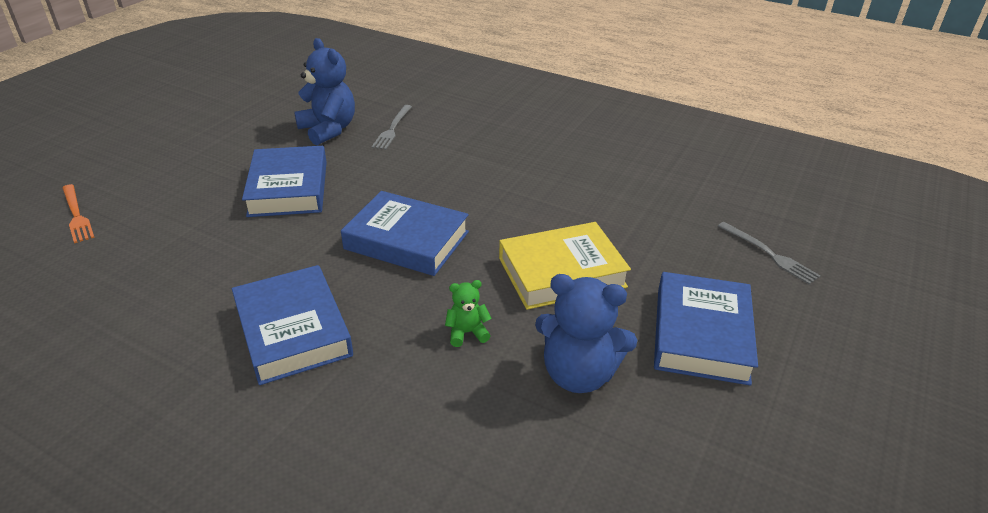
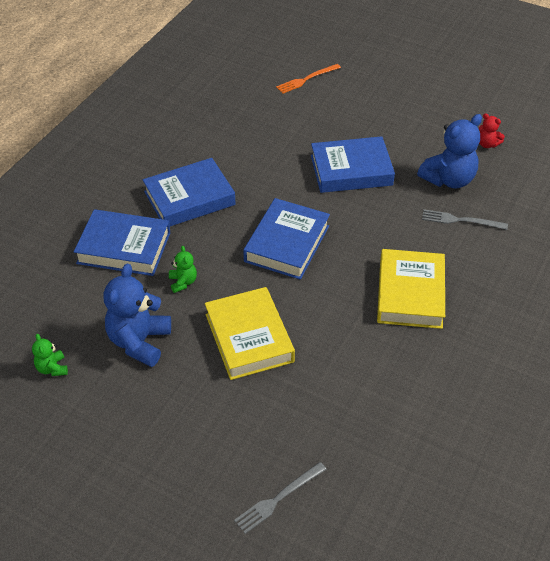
camera: 90 degrees right, 10 degrees up
blue book [654,272,758,385] -> blue book moved to [74,209,170,276]
none -> green teddy bear [32,334,68,376]
none -> yellow book [377,249,445,329]
none -> red teddy bear [479,113,505,148]

